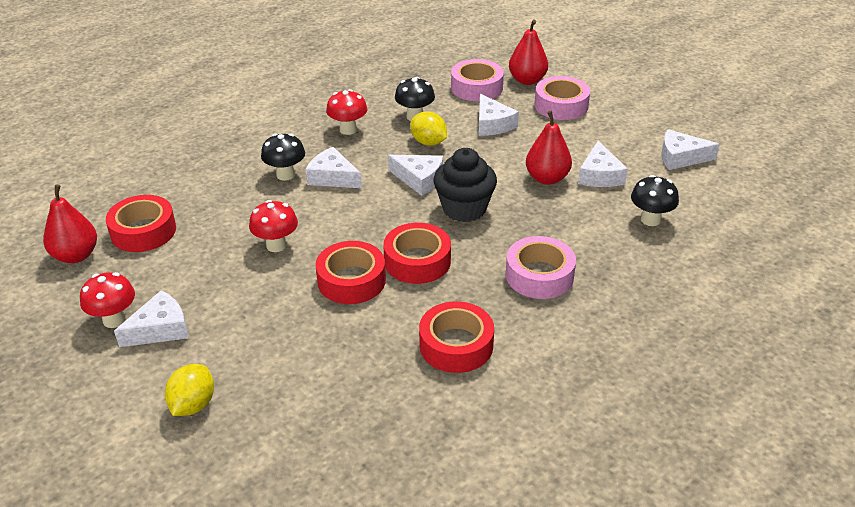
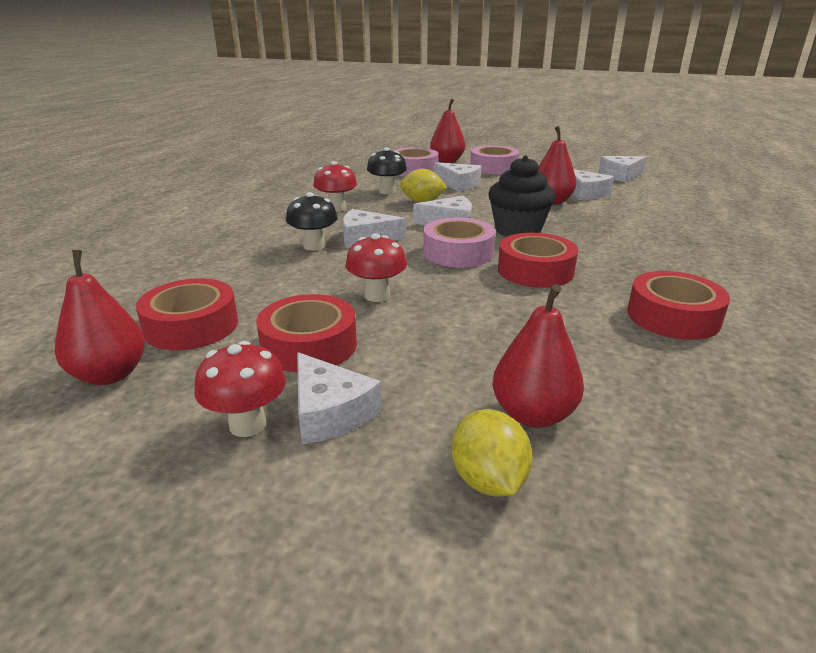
camera: 30 degrees left, 10 degrees down
white cheese [114,290,188,347] -> white cheese turned 120 degrees clockwise [297,352,382,444]
red tape [315,241,386,304] -> red tape moved to [256,294,357,372]
pink tape [506,236,576,299] -> pink tape moved to [423,218,496,268]
black mushroom [631,175,679,226] -> none
none -> red pear [492,284,584,428]

